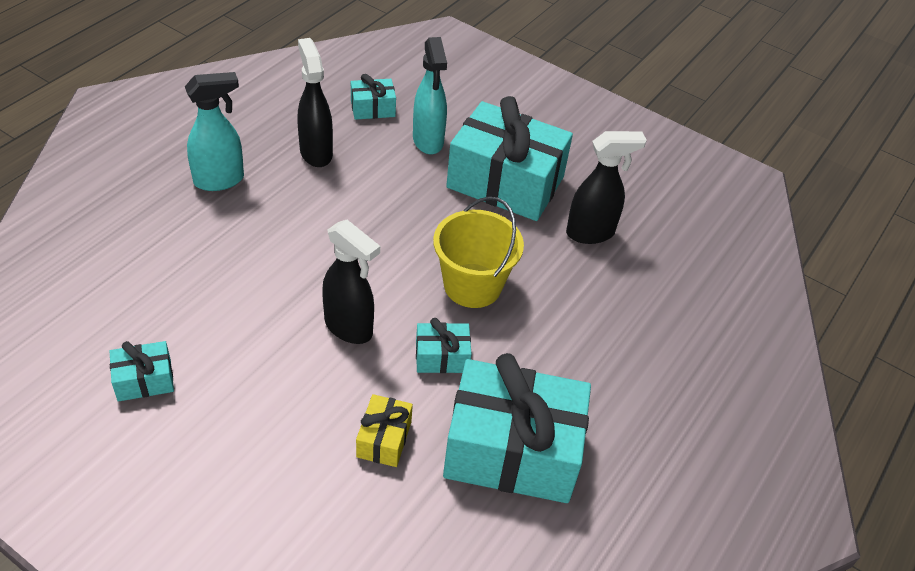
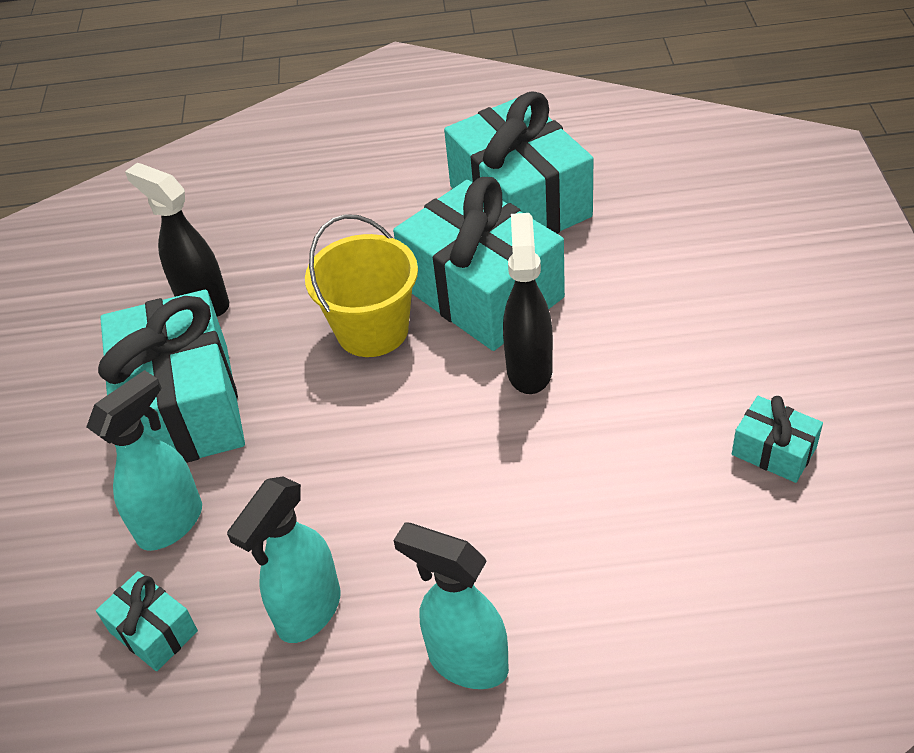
camera: 120 degrees left, 0 degrees up
black spray bottle [298,38,333,167] -> turquoise spray bottle [227,476,341,643]
yellow gift [356,394,413,467] -> none
turquoise gift [416,318,472,373] -> turquoise gift [393,177,565,351], size x2.25

